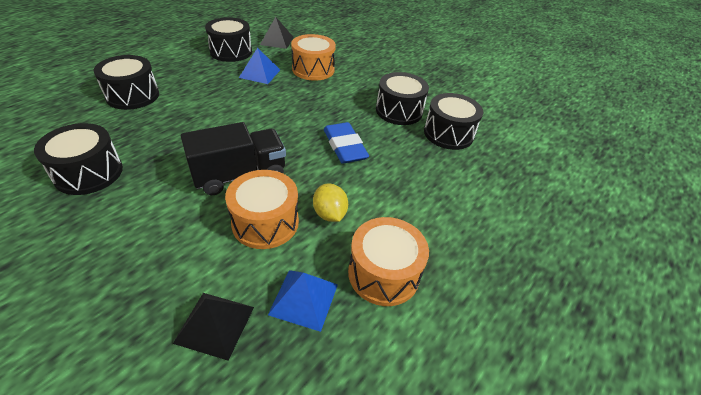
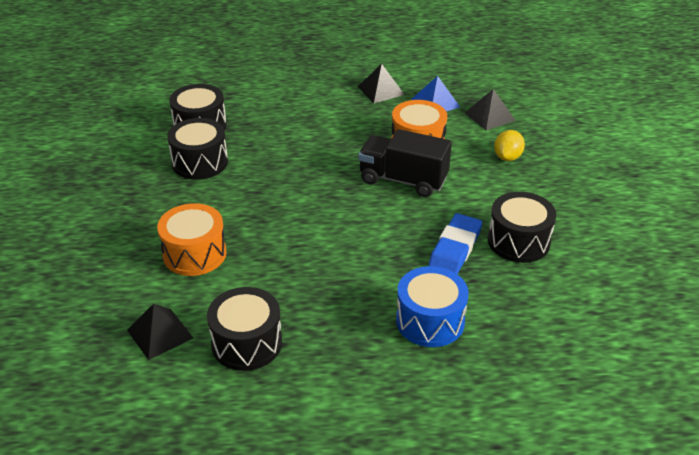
camera: 130 degrees left, 5 degrees down
black drum [93,55,159,110] -> blue drum [396,266,469,347]
blue pyramid [239,47,280,84] -> none
yellow lemon [313,183,348,222] -> yellow lemon moved to [494,130,525,161]
blue eraser [324,122,369,164] -> blue eraser moved to [428,213,482,274]
orange drum [348,217,429,306] -> black pyramid [358,64,405,103]

